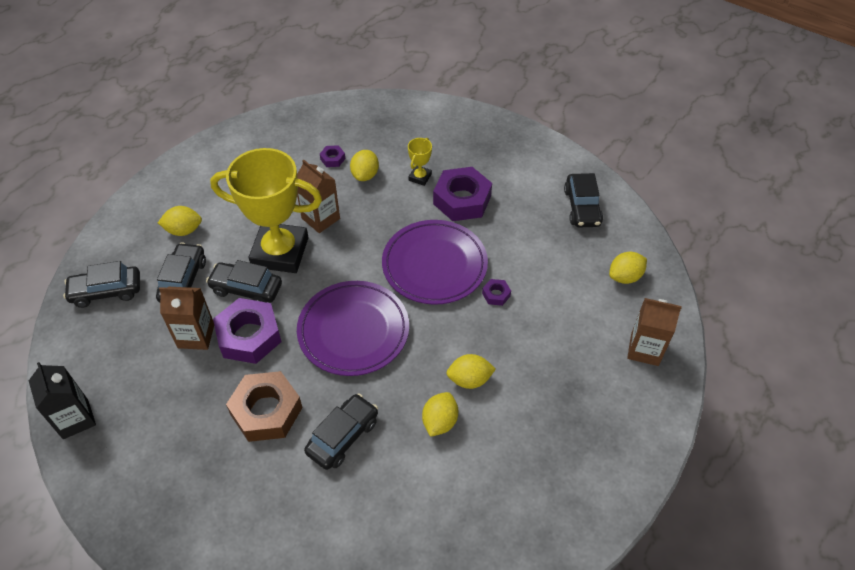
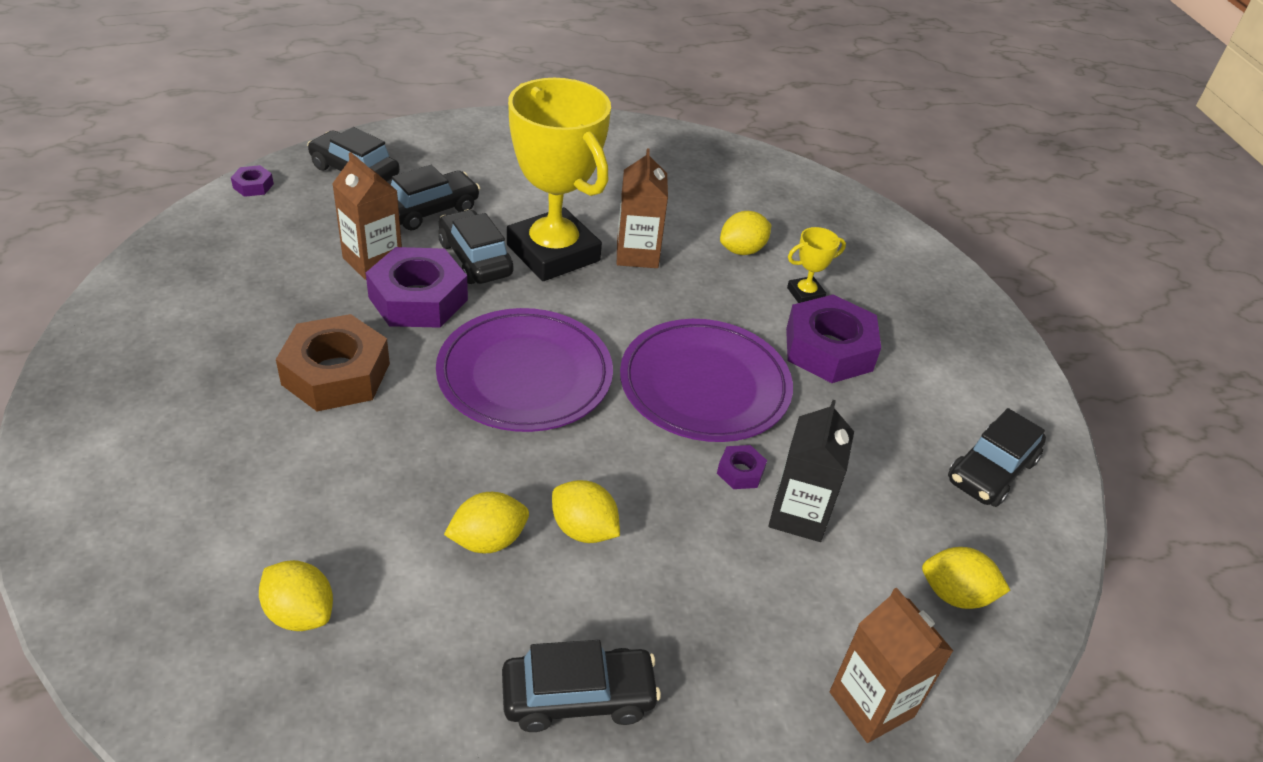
camera: 40 degrees right, 10 degrees down
black carton [29,362,96,439] -> black carton moved to [769,400,854,542]
yellow lemon [158,206,202,236] -> yellow lemon moved to [259,560,333,631]
black car [304,394,378,470] -> black car moved to [502,640,661,732]
purple nut [320,145,345,167] -> purple nut moved to [231,165,274,197]

